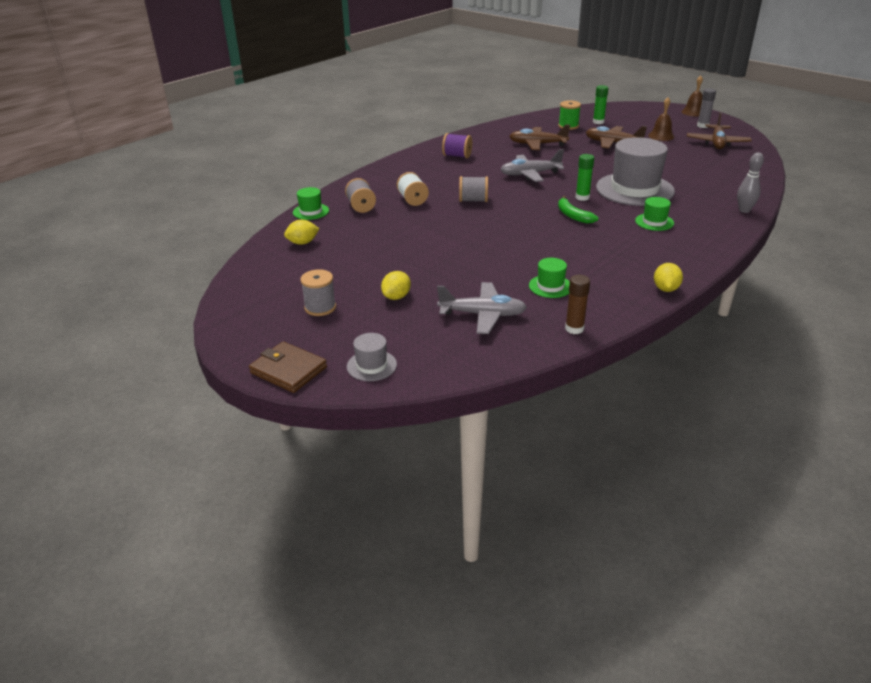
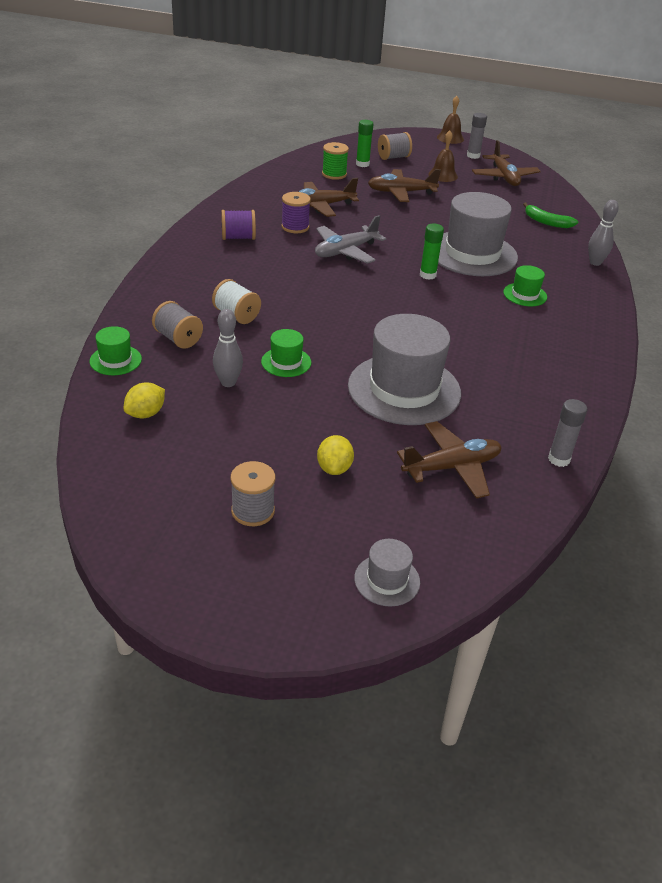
camera: 30 degrees left, 5 degrees up
brown wallet [249,341,327,393] -> none
grey plane [437,282,527,334] -> brown plane [397,421,502,499]
grey spool [459,176,488,202] -> grey spool moved to [378,132,412,160]
green hat [529,258,570,298] -> green hat moved to [261,329,311,377]
green banana [558,196,599,224] -> green banana moved to [523,202,578,228]
brown glue stick [565,275,590,334] -> grey glue stick [548,399,587,467]
yellow lemon [654,263,683,292] -> none
none -> grey bowling pin [213,309,243,387]
none -> purple spool [281,192,311,233]
none -> grey hat [348,314,461,425]

